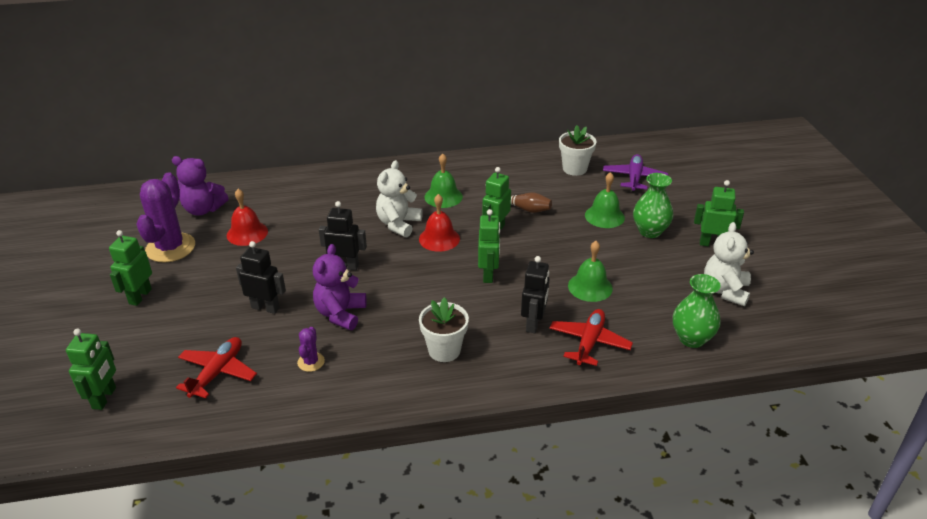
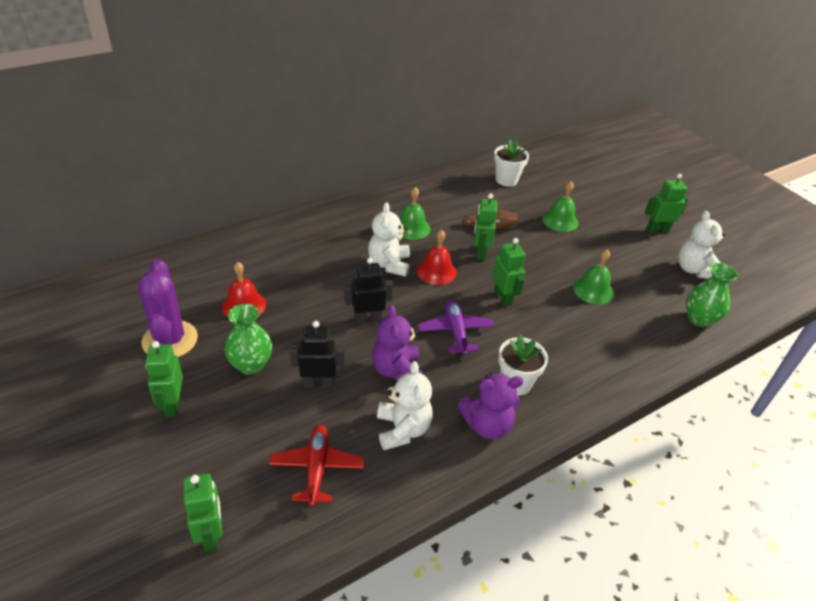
camera: 25 degrees left, 5 degrees up
purple teddy bear [172,156,229,216] -> purple teddy bear moved to [458,373,523,439]
purple cactus [297,327,325,372] -> white teddy bear [377,361,433,450]
black robot [521,256,549,333] -> none
red plane [549,309,633,366] -> none
purple plane [603,154,668,193] -> purple plane moved to [418,299,494,356]
green vase [633,173,673,238] -> green vase moved to [225,304,272,375]

